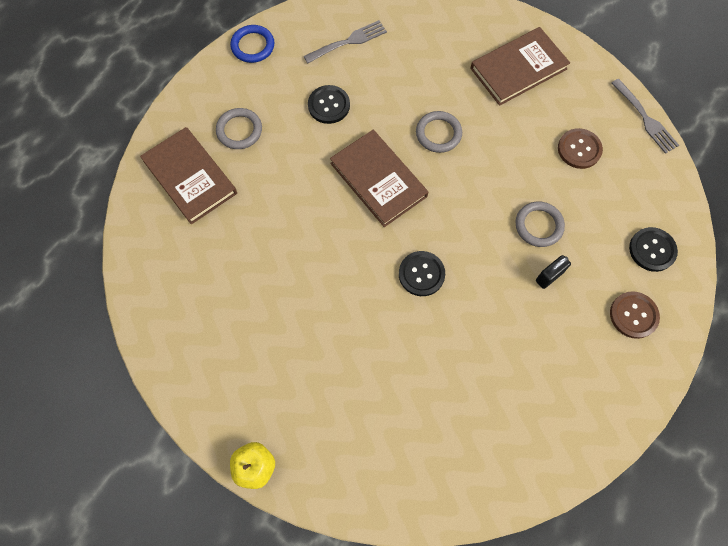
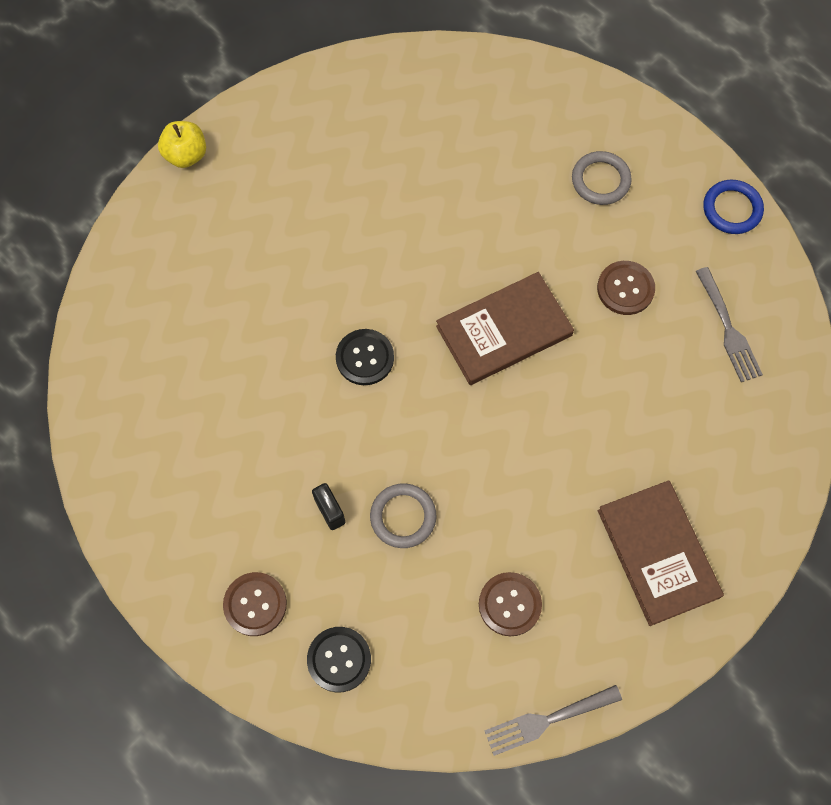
camera: 100 degrees right, 0 degrees up
brown book [140,127,237,224] -> none
black button [308,85,350,124] -> brown button [597,261,655,315]
grey ring [416,111,462,153] -> none

